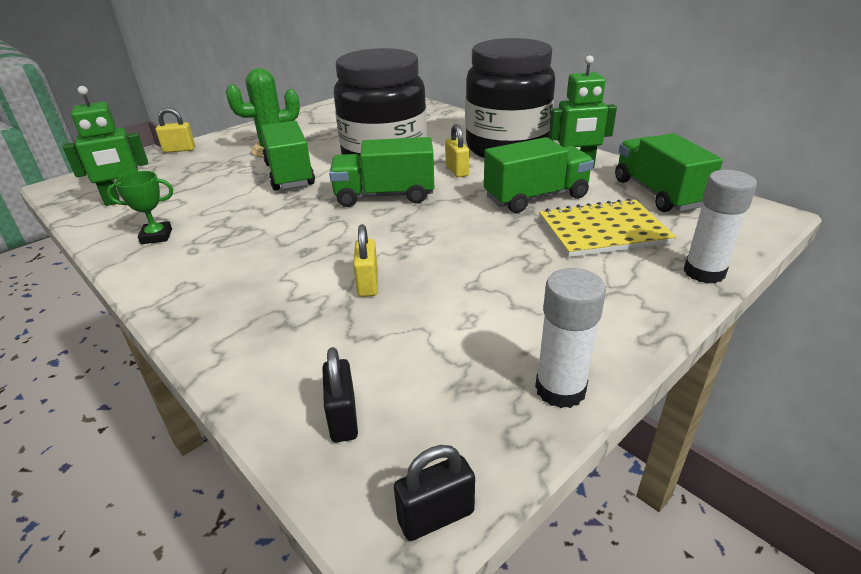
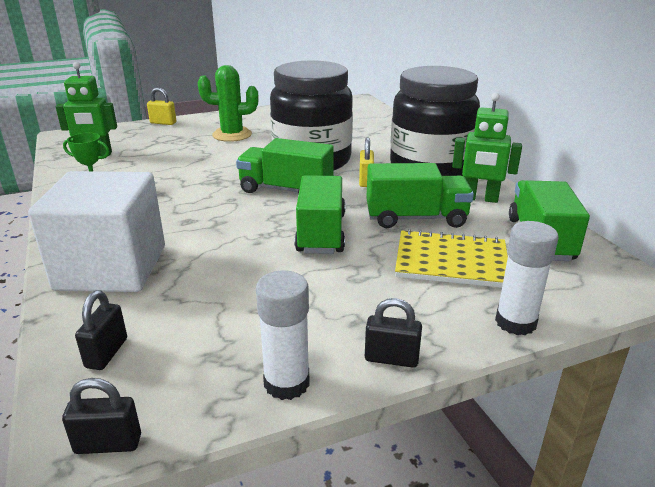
camera: 20 degrees right, 5 degrees down
green truck [261,121,315,191] -> green truck moved to [294,175,345,254]
yellow padlock [353,224,378,297] -> none
none -> white cube [28,171,165,292]
none -> black padlock [365,298,422,368]

